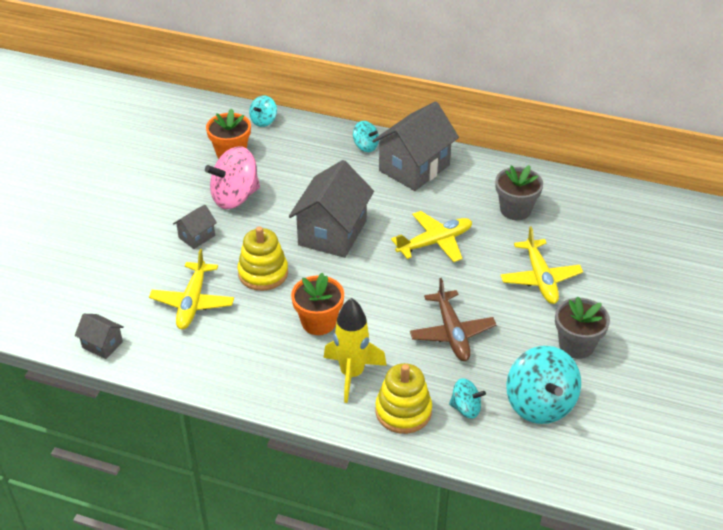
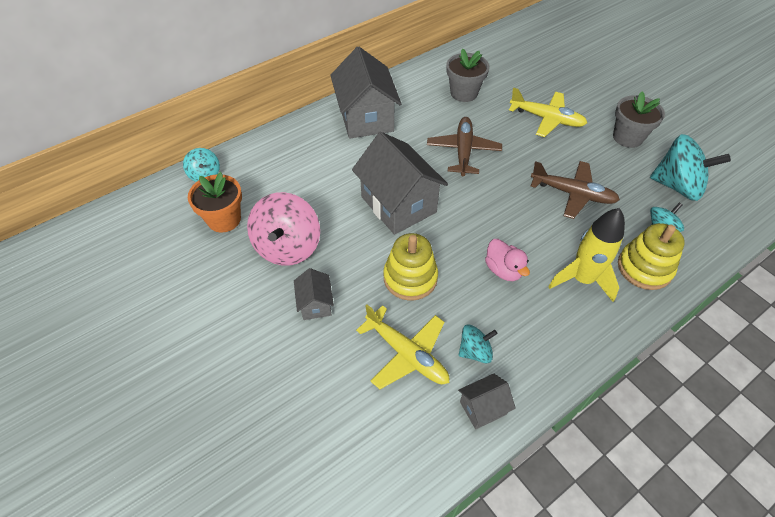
camera: 55 degrees left, 10 degrees up
grey house [75,314,124,359] -> grey house moved to [458,374,516,430]
orange flower pot [291,273,344,335] -> pink duck [485,239,530,281]
turquoise spinning top [353,121,379,152] -> turquoise spinning top moved to [459,325,497,363]
yellow plane [391,211,472,262] -> brown plane [427,117,502,176]

